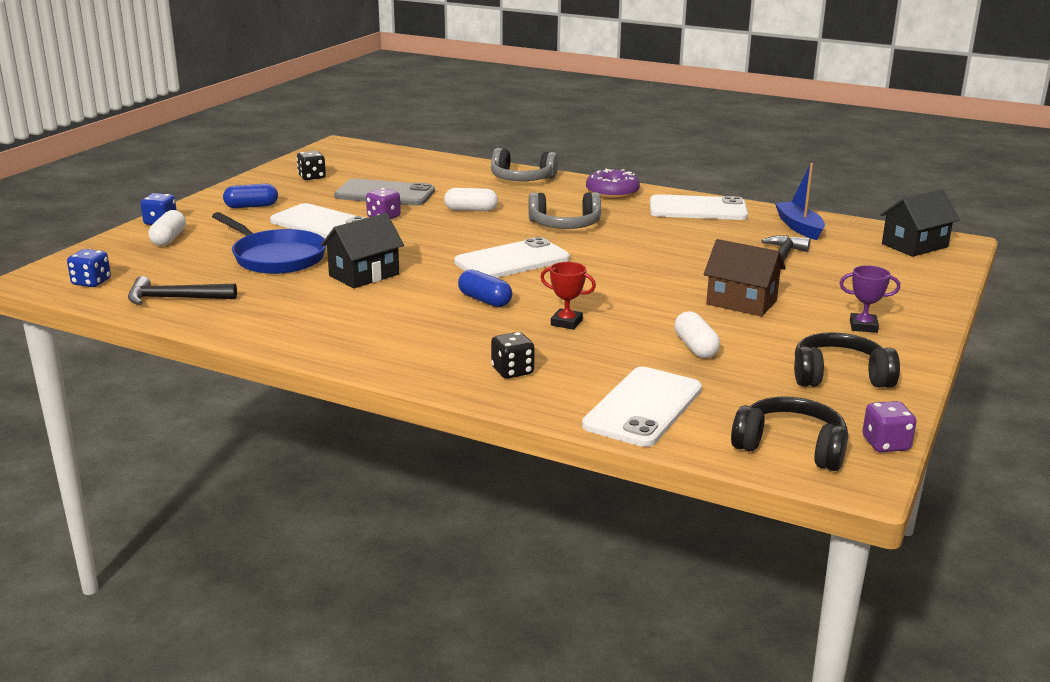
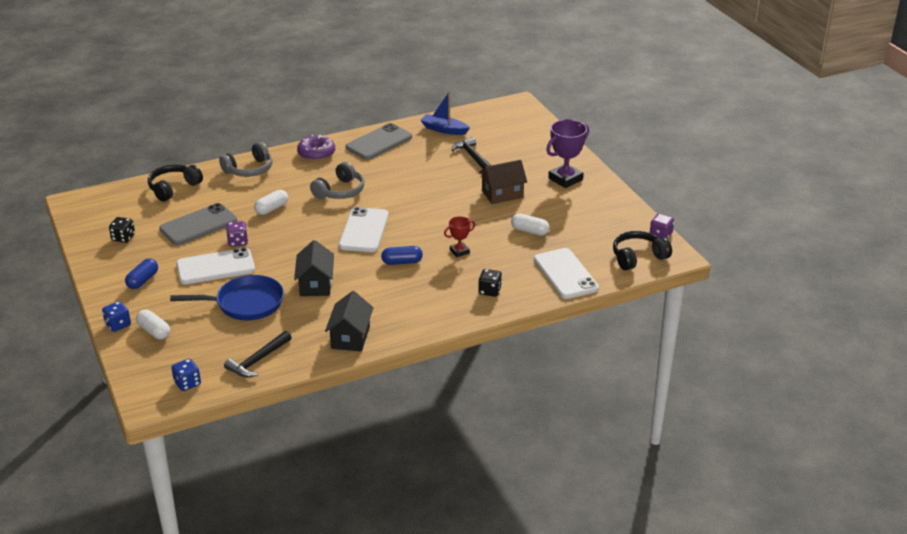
camera: 50 degrees left, 10 degrees up
white phone [650,194,748,220] -> grey phone [345,123,412,160]
black headphones [794,332,900,388] -> black headphones moved to [148,165,203,201]
purple trophy [840,265,900,333] -> purple trophy [546,119,589,188], size x1.79
black house [880,189,960,257] -> black house moved to [325,291,374,352]

